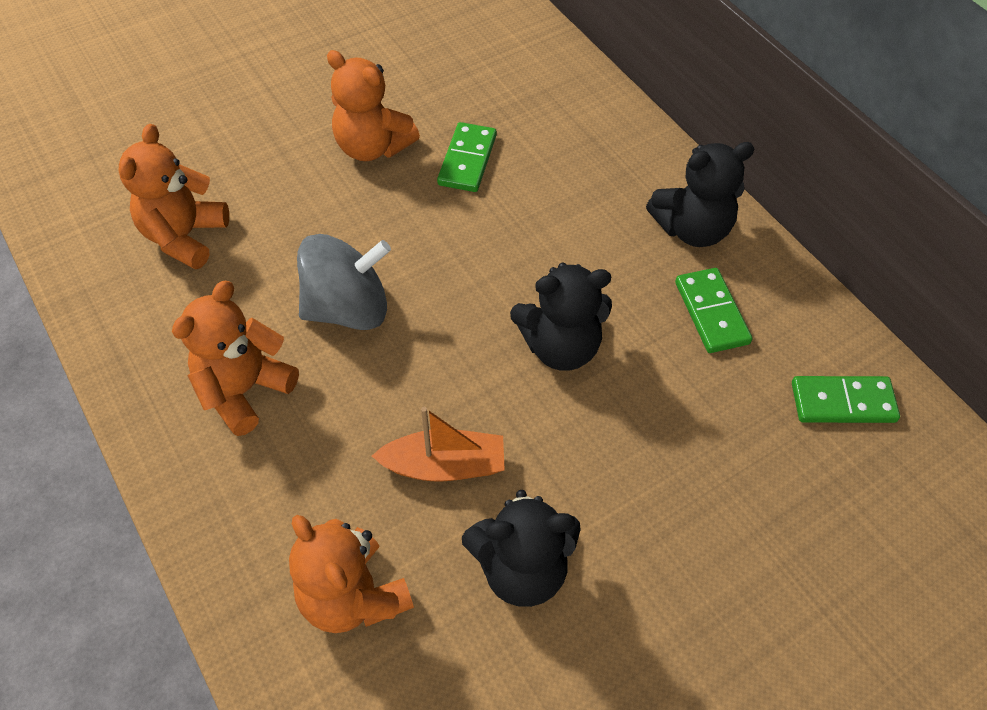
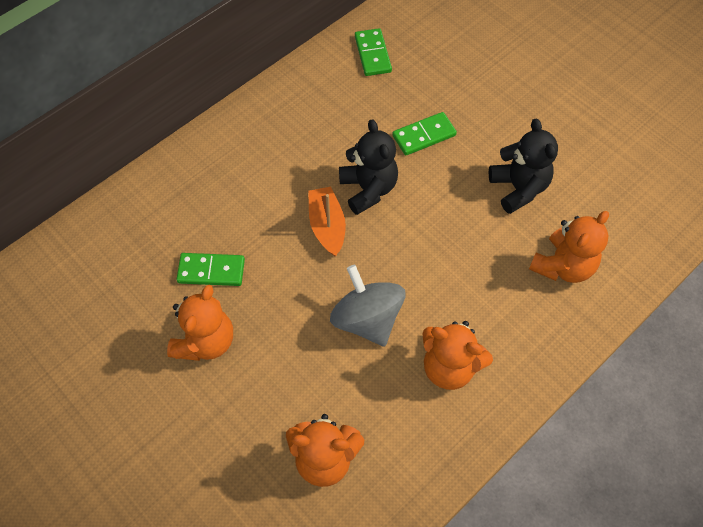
camera: 100 degrees left, 5 degrees up
orange boat [372,407,505,482] -> orange boat moved to [308,187,346,256]
black teddy bear [646,142,755,247] -> none
green domino [675,268,752,353] -> green domino moved to [392,112,457,155]

